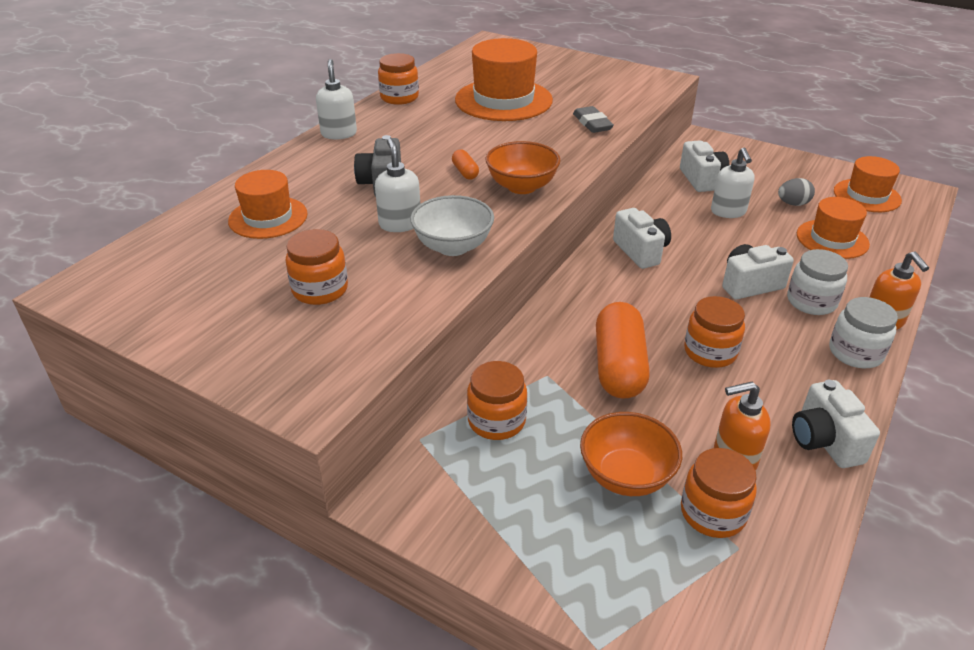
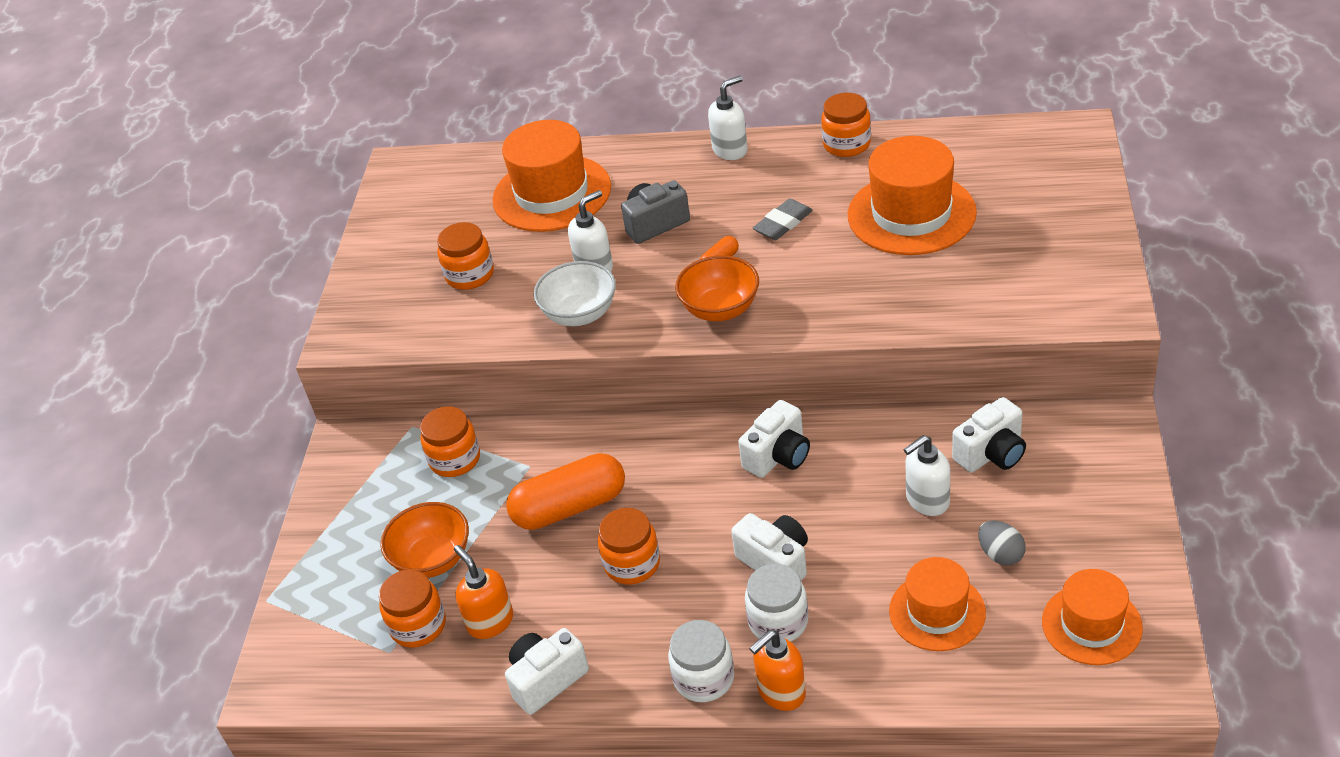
camera: 70 degrees right, 5 degrees up
orange hat [228,170,308,239] -> orange hat [492,120,611,232], size x1.60
grey eraser [573,106,614,133] -> grey eraser moved to [753,199,813,240]

